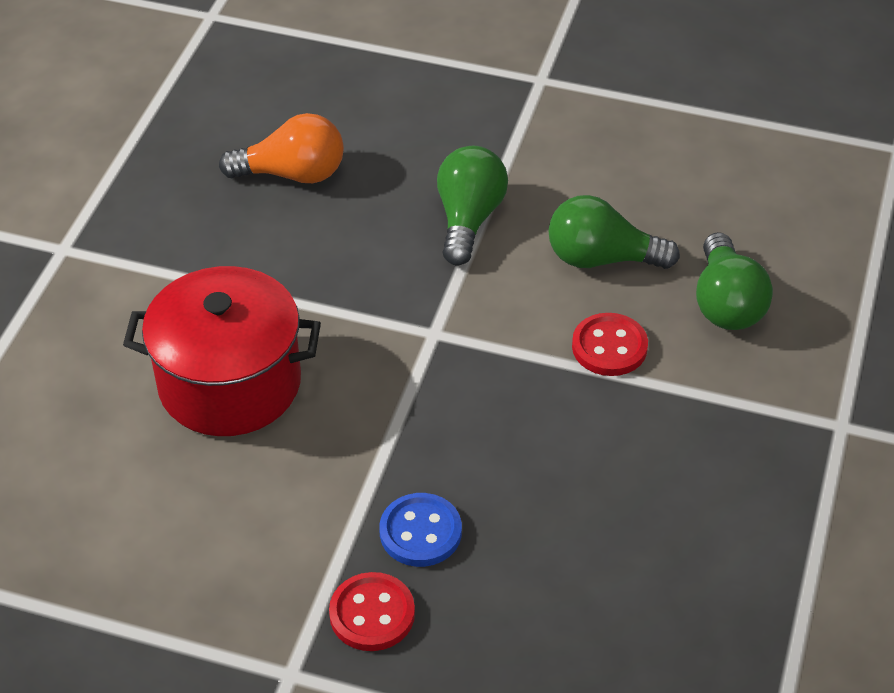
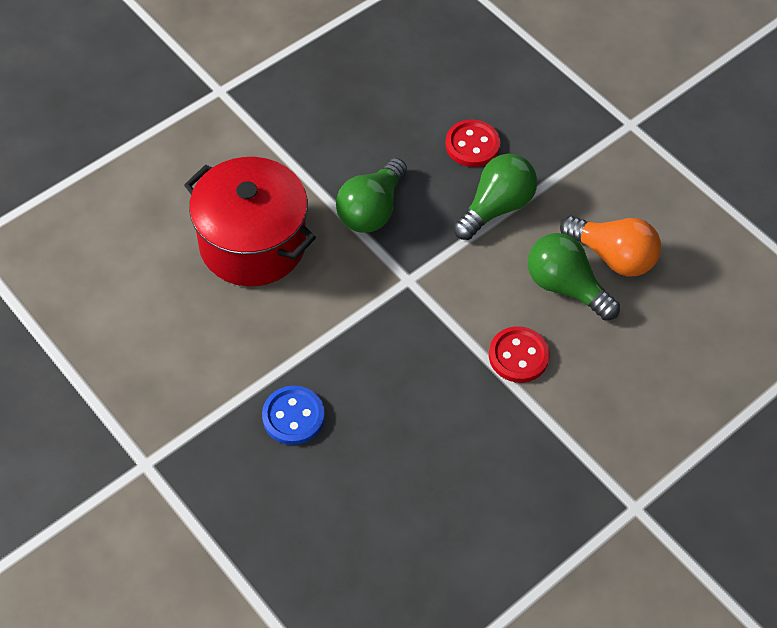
camera: 30 degrees right, 10 degrees up
orange light bulb [219,113,344,183] -> orange light bulb moved to [560,216,661,276]
red button [329,572,415,651] -> red button moved to [445,120,500,167]
green light bulb [696,232,773,330] -> green light bulb moved to [336,158,407,233]

